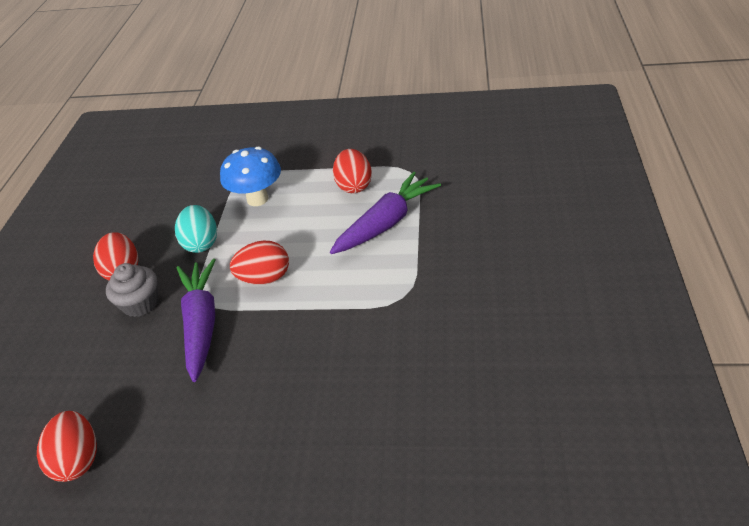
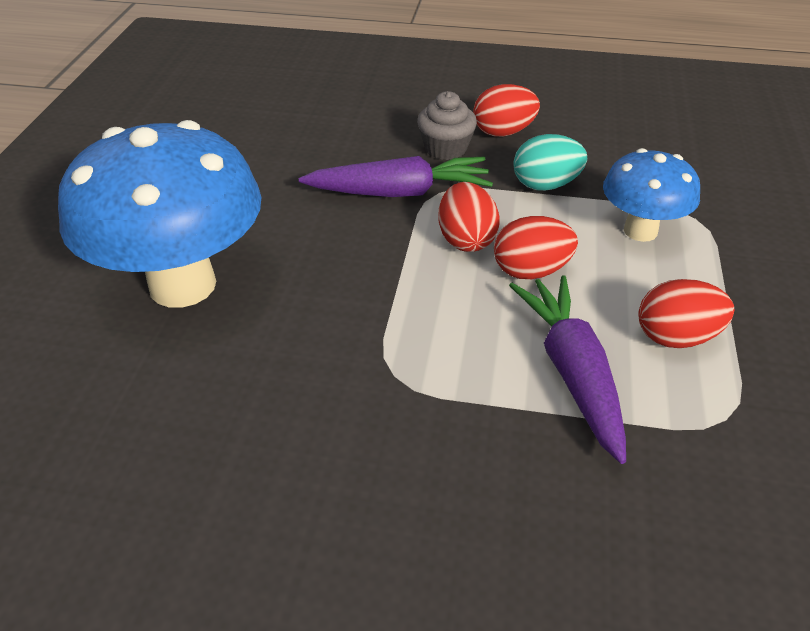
camera: 90 degrees right, 0 degrees up
red egg [37,411,97,482] -> red egg moved to [494,216,578,279]
purple carrot [330,172,441,254] -> purple carrot turned 150 degrees counterclockwise [509,275,626,464]
none -> blue mushroom [58,120,261,308]

